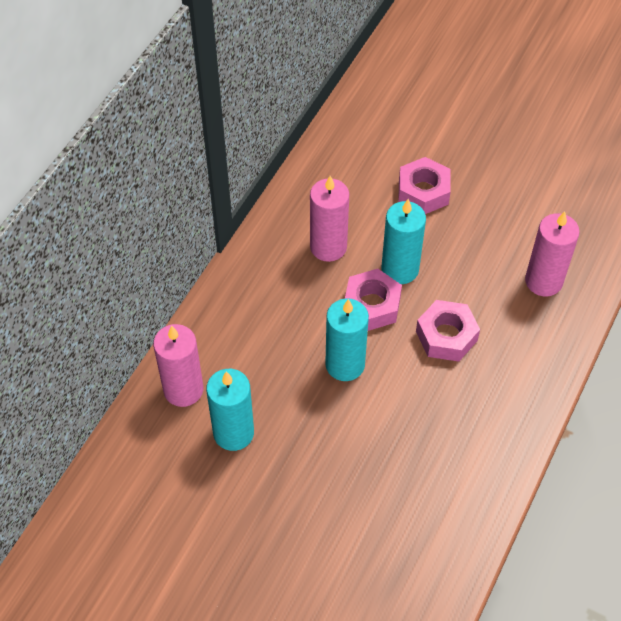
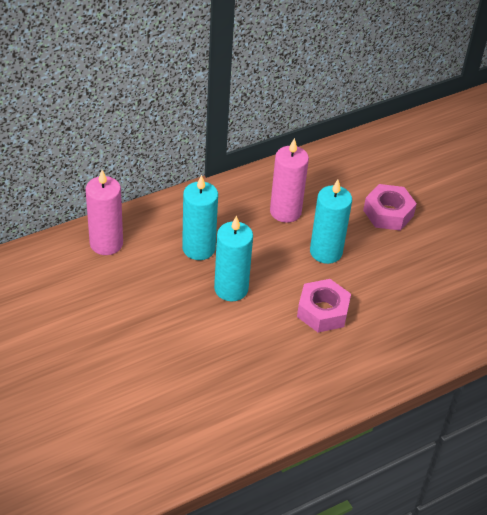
camera: 30 degrees right, 10 degrees down
turquoise candle [206,369,254,451] -> turquoise candle moved to [182,175,218,260]
pink nut [345,269,402,331] -> none
pink candle [525,211,580,296] -> none

